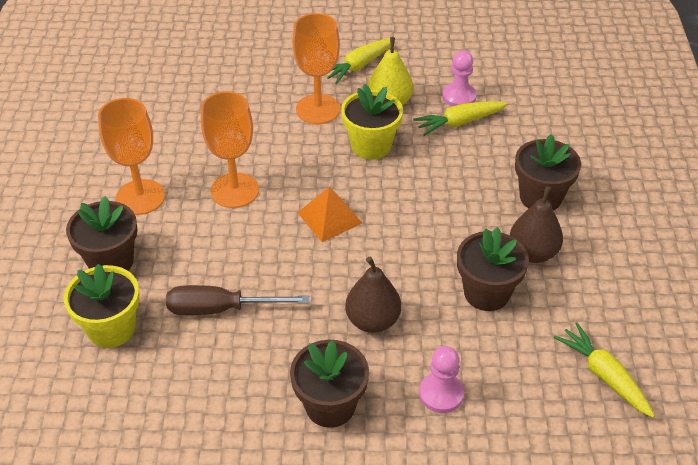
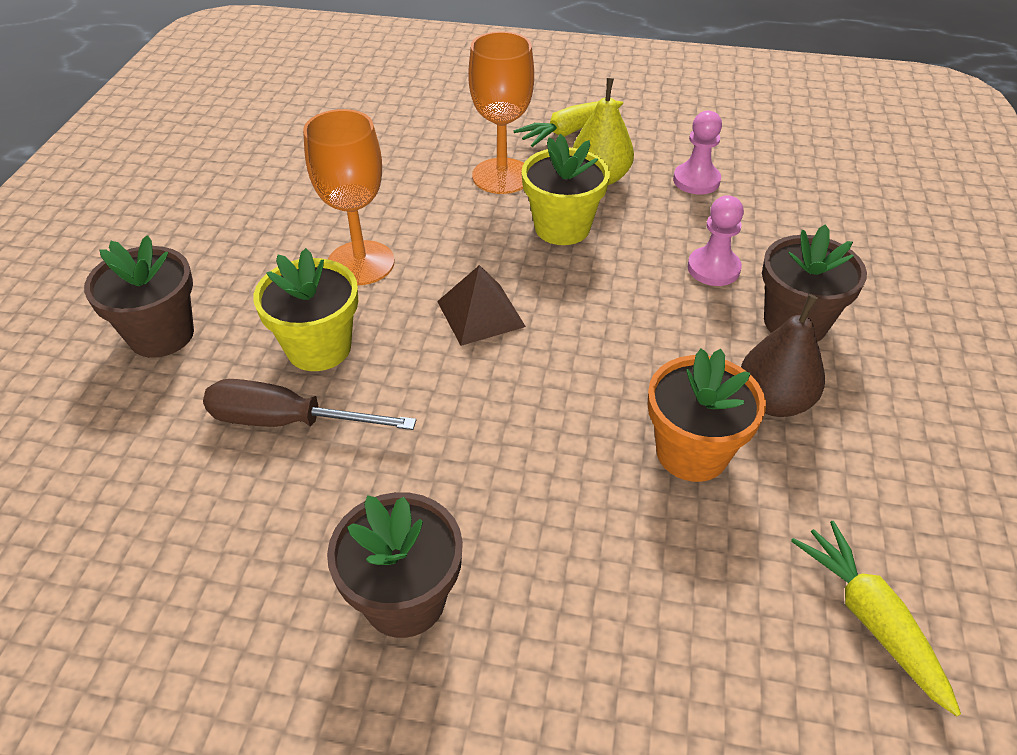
camera: 10 degrees right, 0 degrees up
yellow flower pot [64,264,140,348] -> yellow flower pot moved to [253,248,358,371]
orange goblet [98,98,165,215] -> none
orange pyramid [297,187,362,242] -> brown pyramid [437,265,526,346]
brown pear [345,257,401,333] -> none
yellow carrot [413,101,508,136] -> none
pink pawn [419,346,464,413] -> pink pawn moved to [688,195,744,286]
brown flower pot [457,227,529,311] -> orange flower pot [648,349,766,482]

